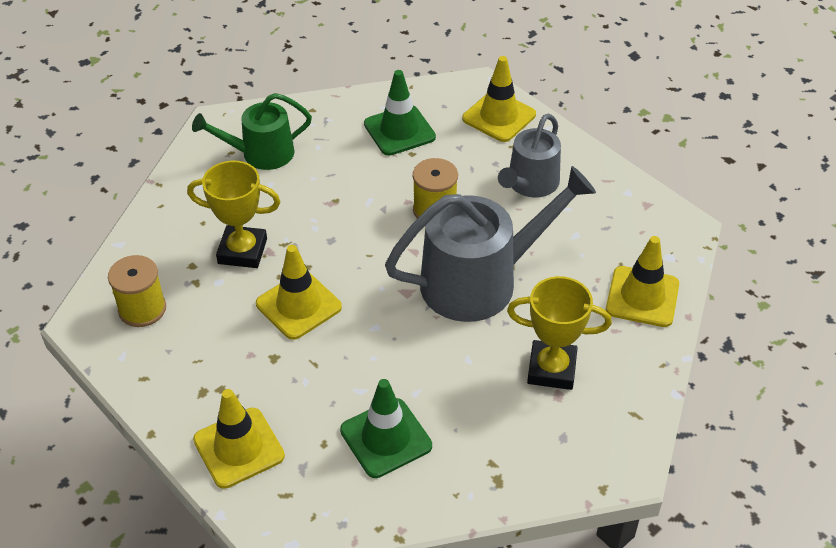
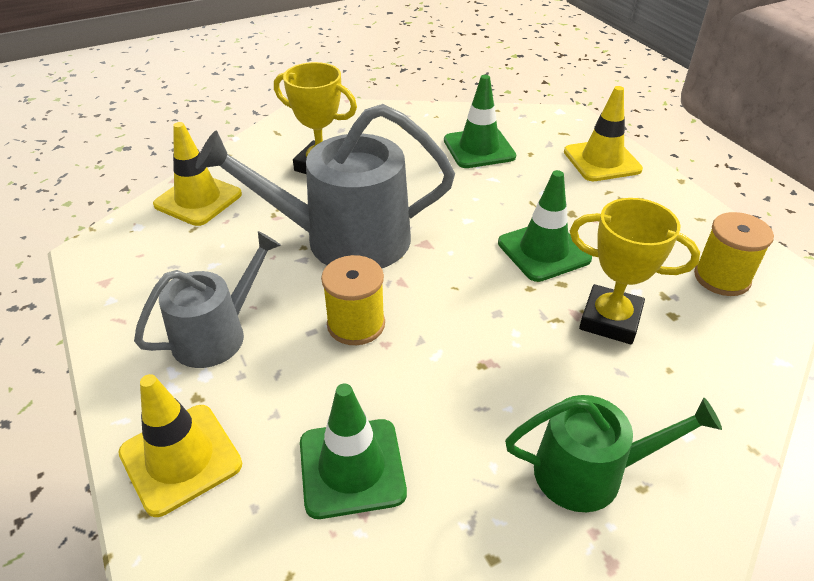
camera: 165 degrees left, 5 degrees down
yellow traffic cone [256,245,342,340] -> green traffic cone [498,170,592,282]

